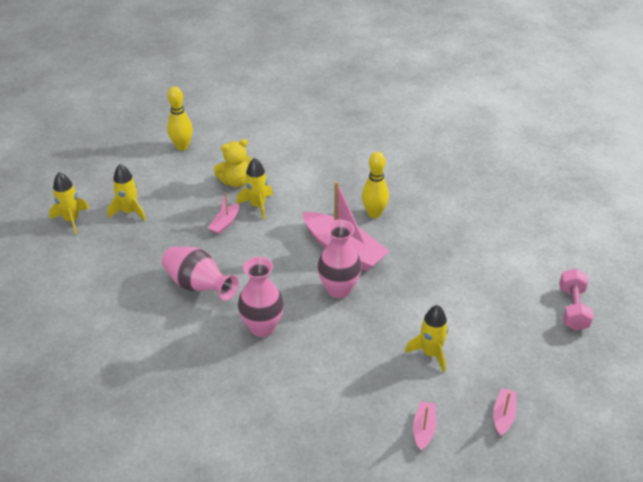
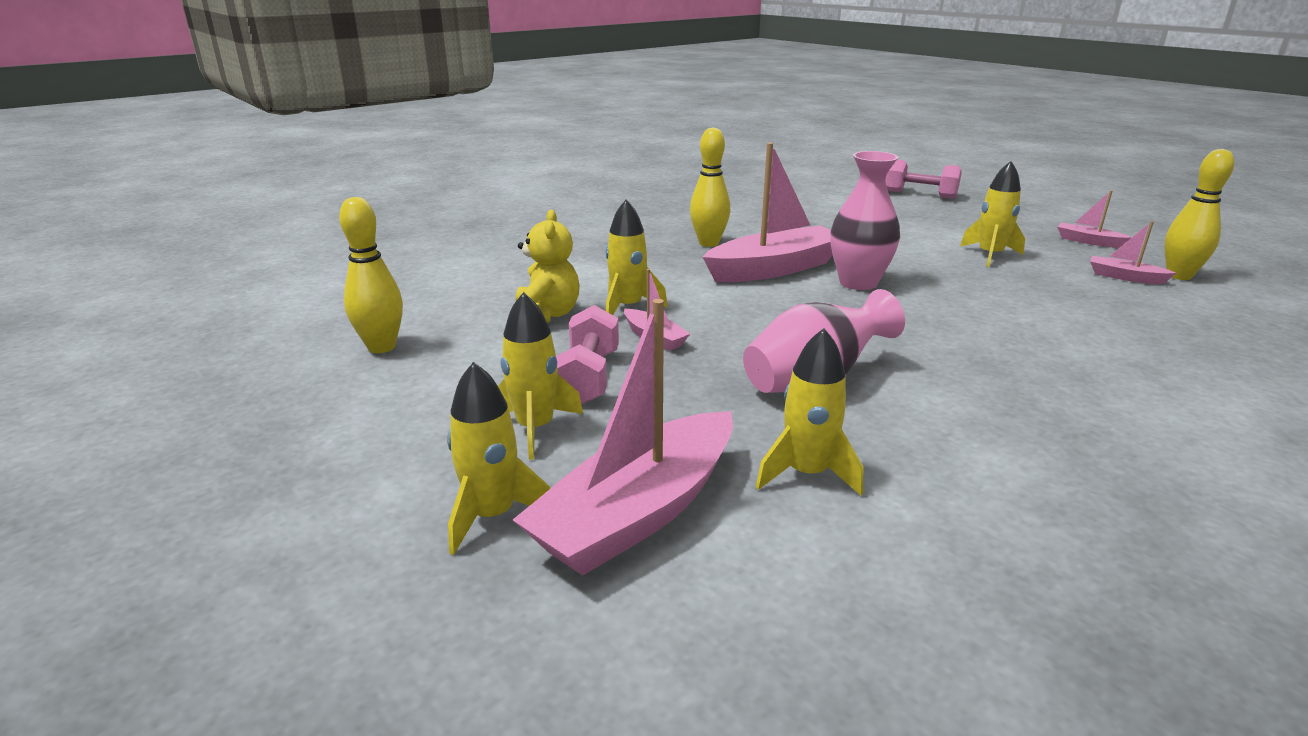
camera: 70 degrees left, 15 degrees down
pink vase [238,257,284,337] -> none
none -> pink boat [513,299,733,576]
none -> pink dumbbell [556,305,619,405]
none -> yellow rocket [756,328,863,496]
none -> yellow bowling pin [1164,149,1234,280]

